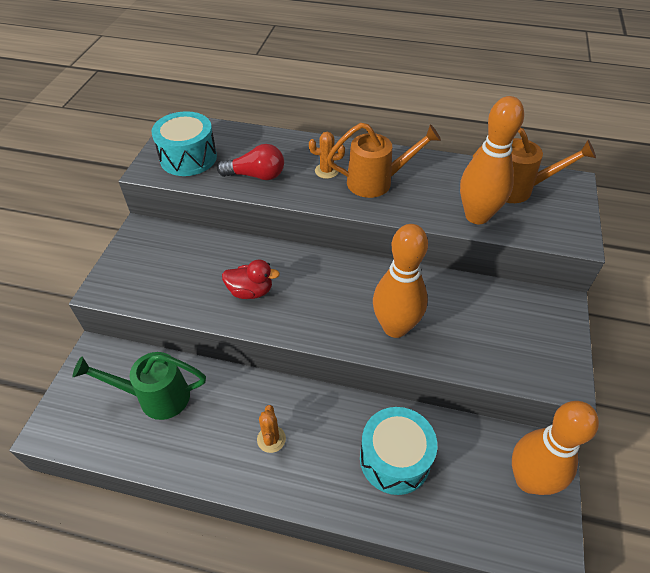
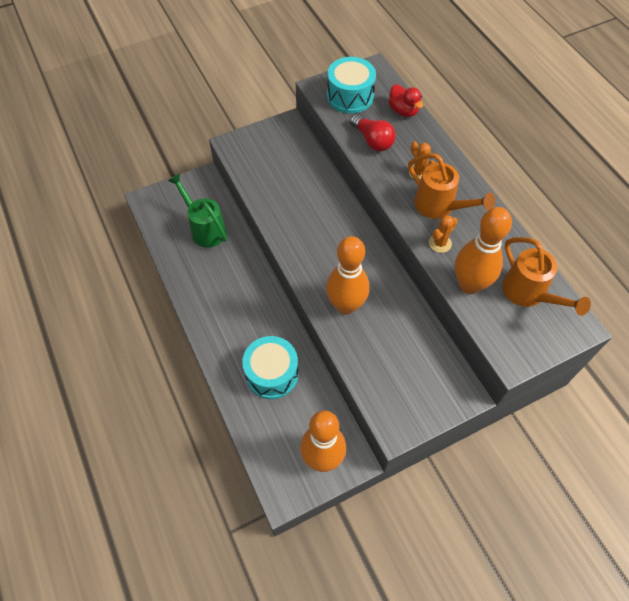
camera: 50 degrees right, 10 degrees up
red duck [222,260,280,299] -> red duck moved to [389,84,423,117]
orange cactus [257,405,286,453] -> orange cactus moved to [429,215,458,253]

